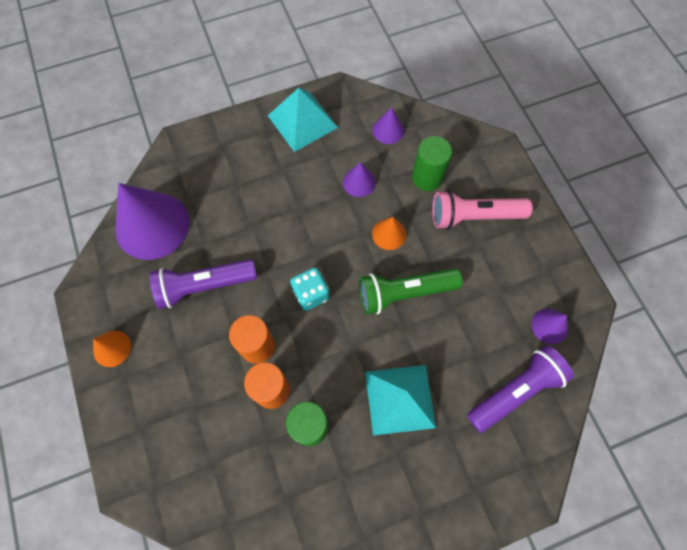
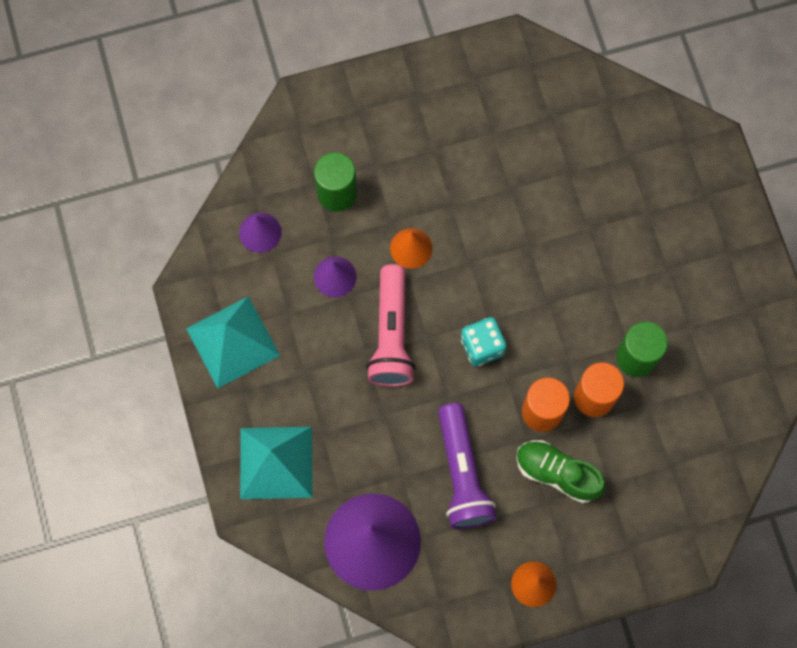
camera: 85 degrees left, 5 degrees up
green flashlight [359,268,463,315] -> none
turquoise pyramid [365,365,436,435] -> turquoise pyramid moved to [240,427,313,499]
pink flashlight [432,190,533,230] -> pink flashlight moved to [366,264,416,387]
purple flashlight [467,345,574,433] -> none
purple cone [531,309,568,344] -> none
none -> green shoe [516,440,606,503]

